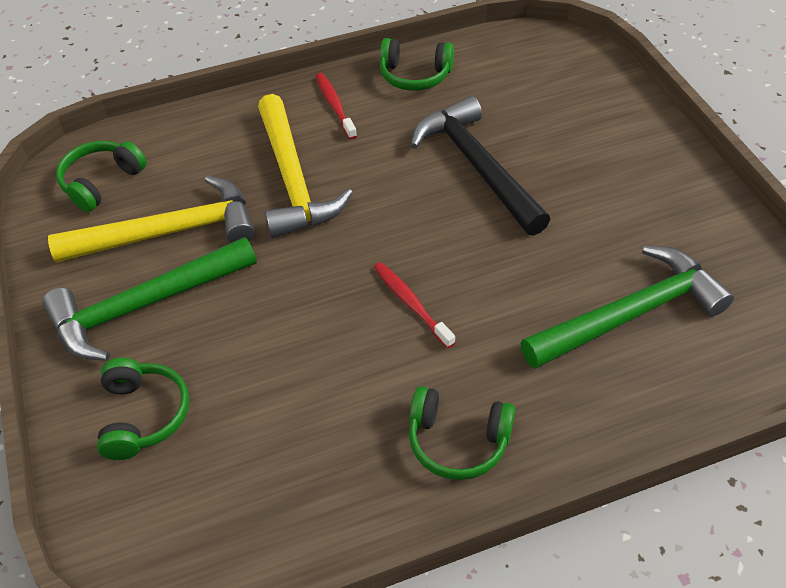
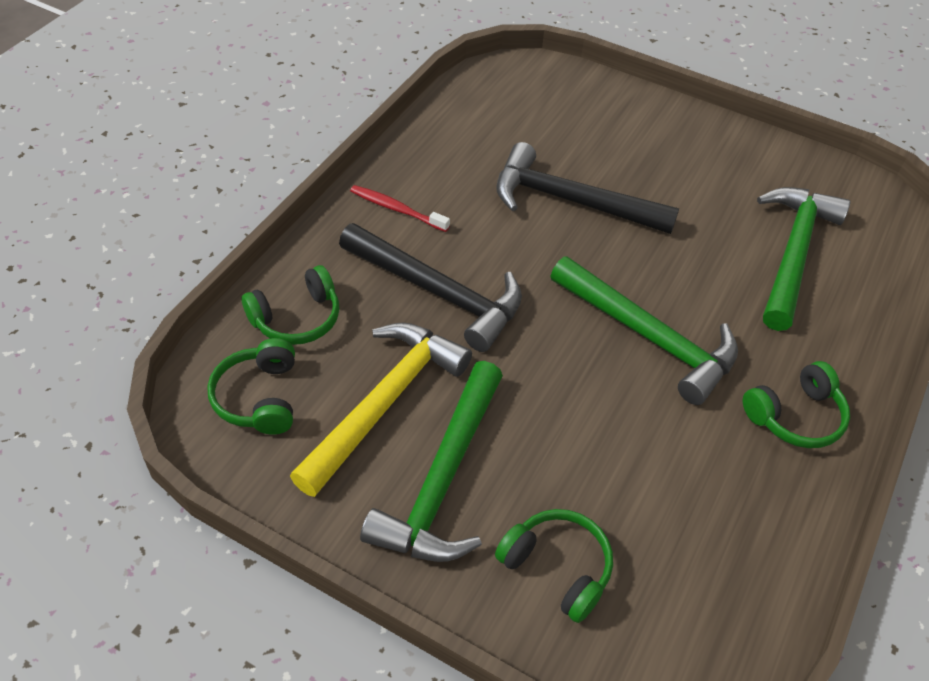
camera: 45 degrees left, 0 degrees up
yellow hammer [258,94,353,238] -> black hammer [339,223,522,352]
red toothbrush [374,262,455,348] -> green hammer [551,256,738,405]
green headphones [380,38,454,91] -> green headphones moved to [242,265,339,345]

